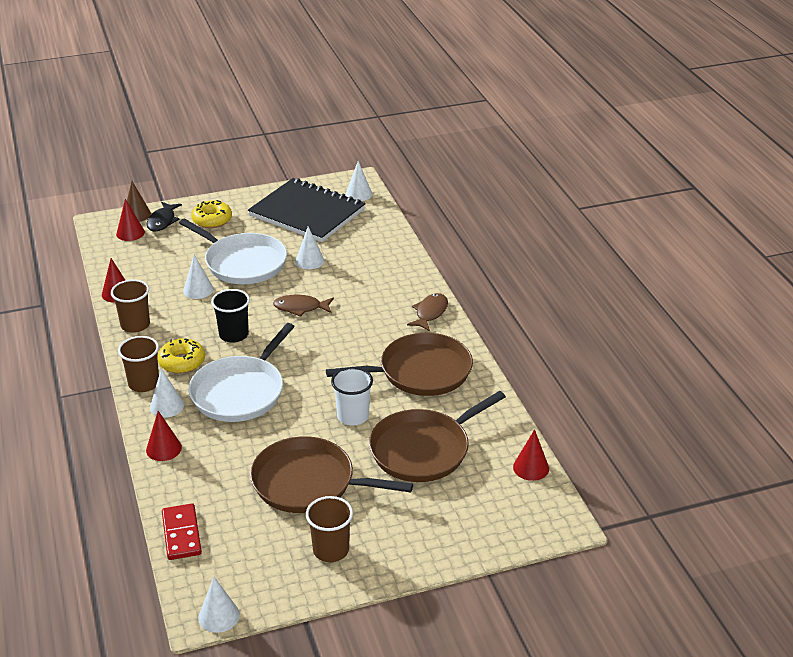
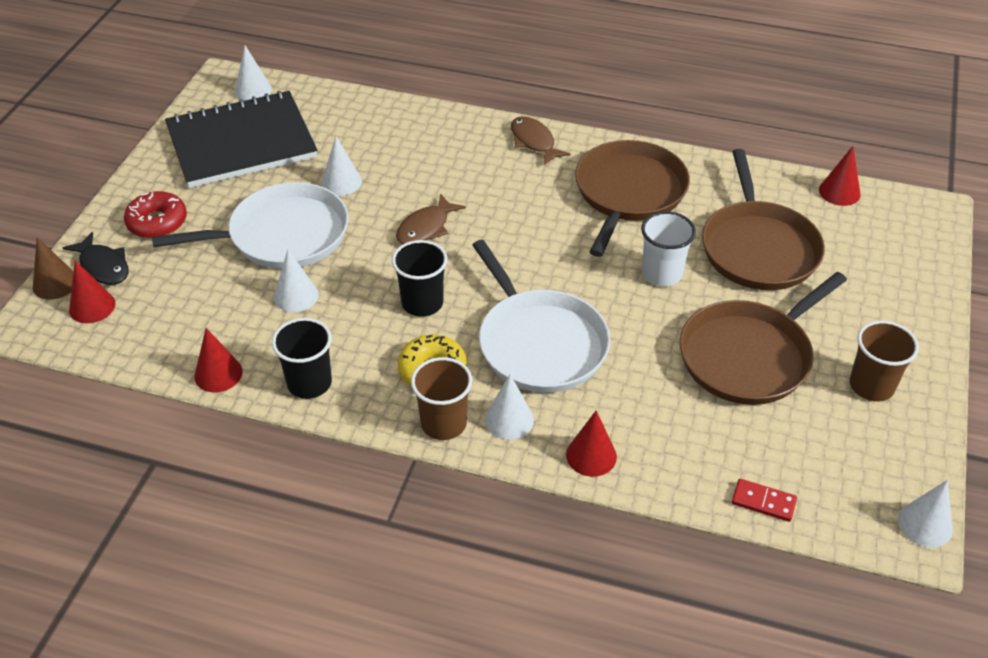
camera: 55 degrees left, 10 degrees up
brown cup [111,280,150,333] -> black cup [272,318,332,399]
red domino [162,503,202,560] -> red domino [732,479,797,522], size x0.66
yellow donut [191,200,232,228] -> red donut [124,191,187,238]

